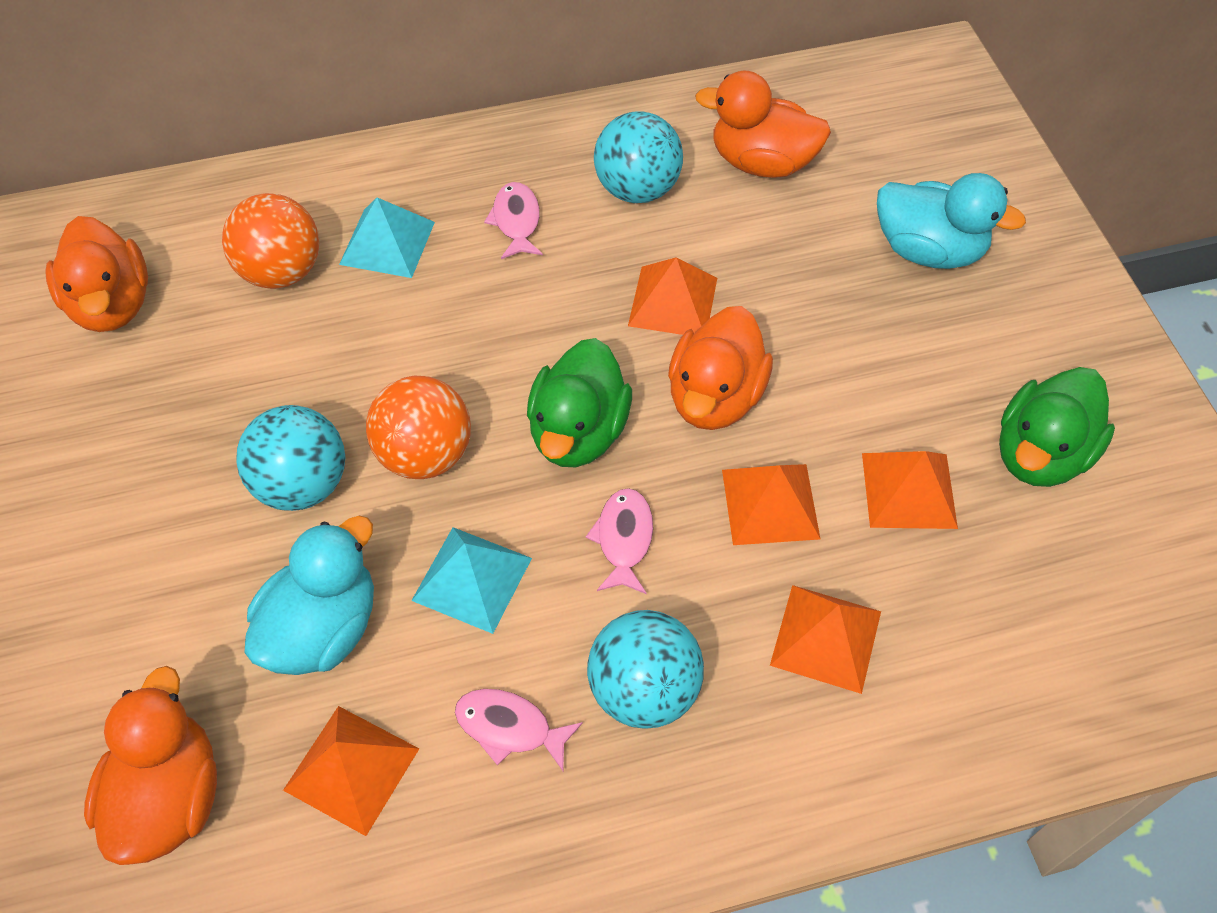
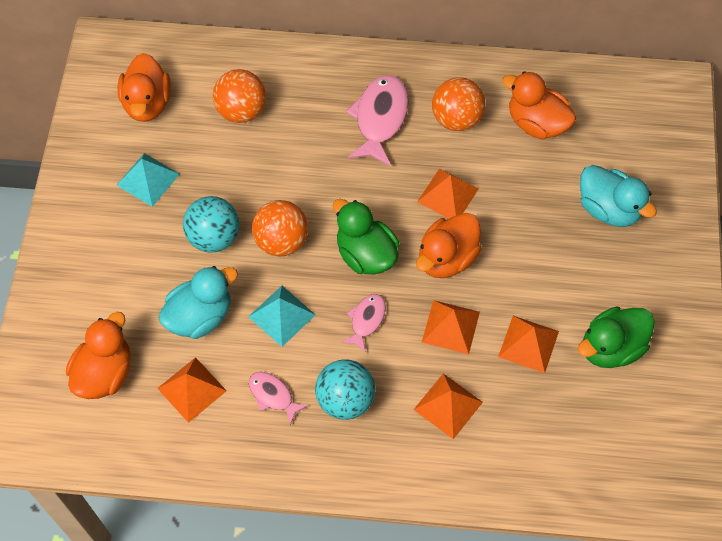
camera: 20 degrees right, 5 degrees up
turquoise pyramid [339,197,435,278] -> turquoise pyramid moved to [116,153,180,207]
pink fish [484,182,543,259] -> pink fish [346,75,409,167], size x1.81
green duck [527,338,632,467] -> green duck turned 105 degrees clockwise [333,199,399,275]
turquoise ball [594,111,683,203] -> orange ball [432,77,485,131]

